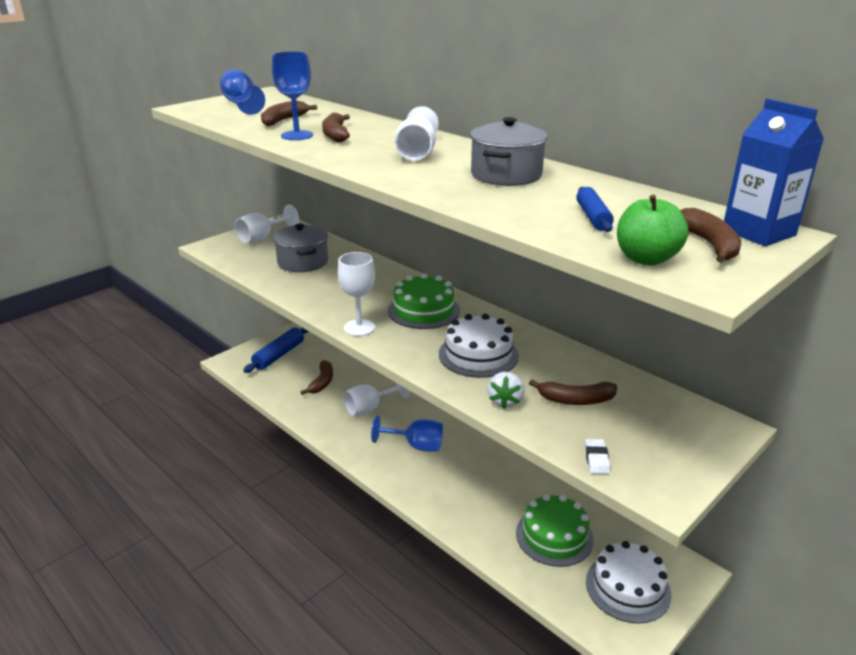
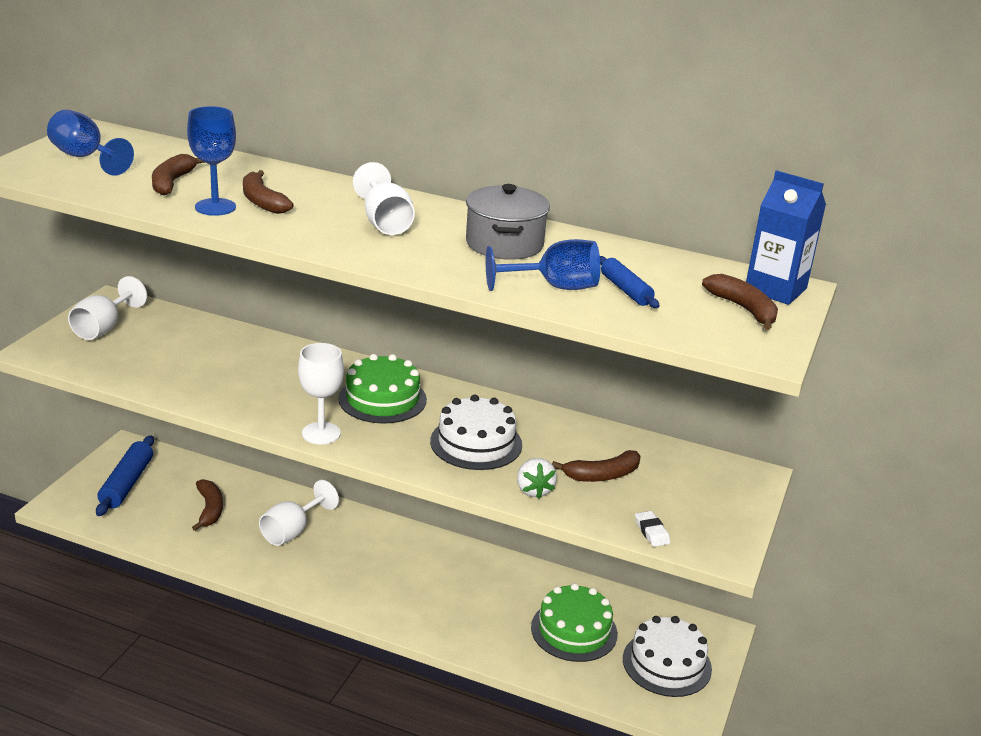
camera: 25 degrees left, 0 degrees up
grey pot [273,224,328,272] -> none
blue goblet [371,416,443,451] -> blue goblet moved to [486,239,600,291]
green apple [617,195,689,265] -> none

